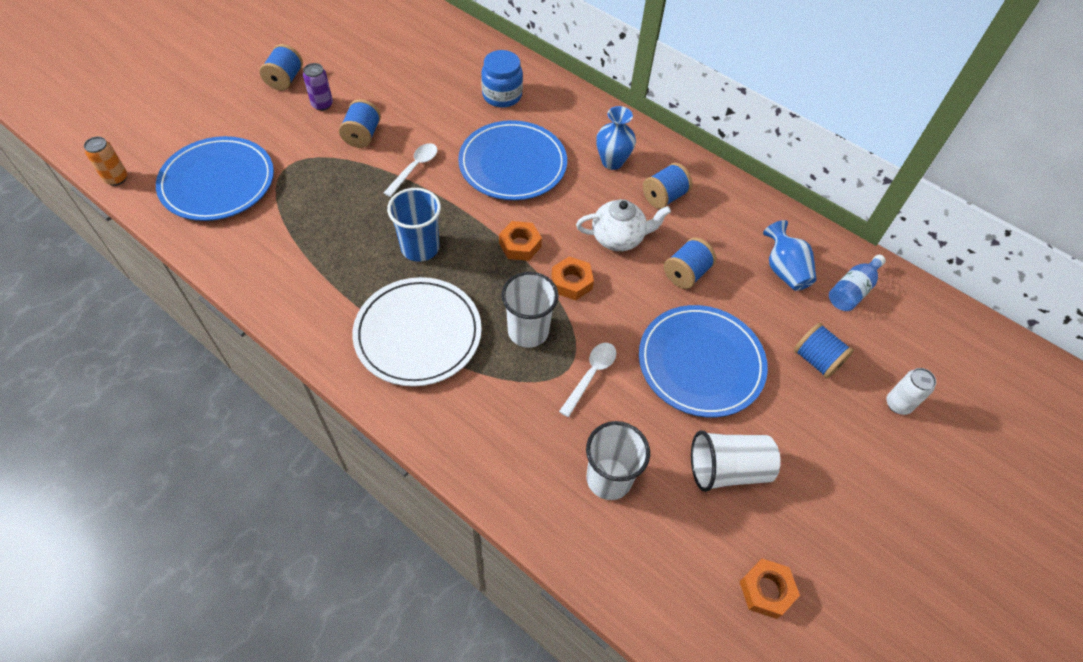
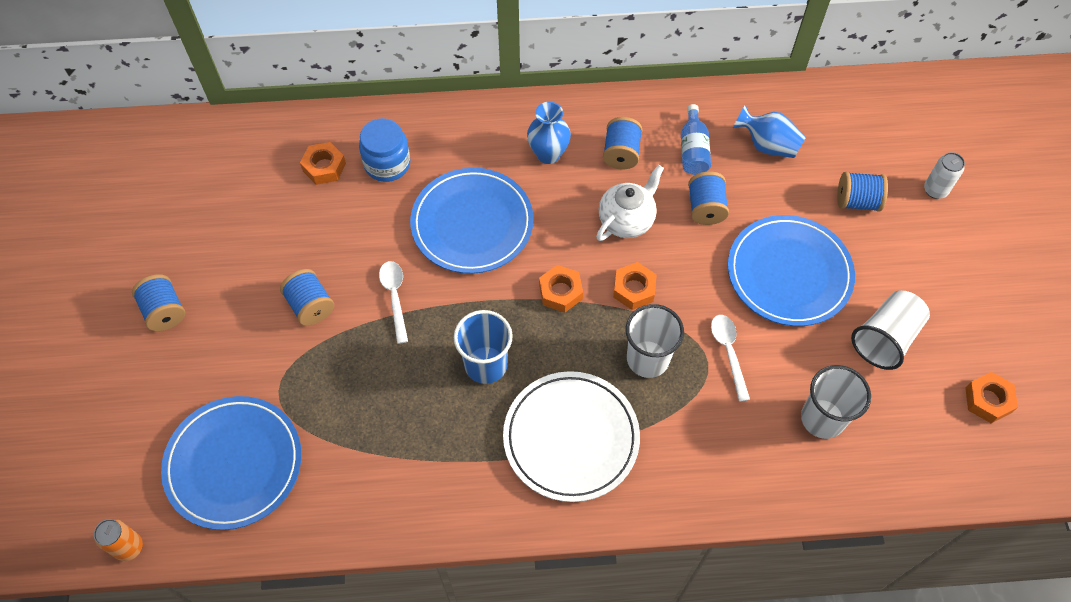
camera: 40 degrees left, 5 degrees up
purple can [303,63,333,111] -> none
blue bottle [829,255,886,311] -> blue bottle moved to [681,104,711,175]
none -> orange nut [300,142,346,185]

